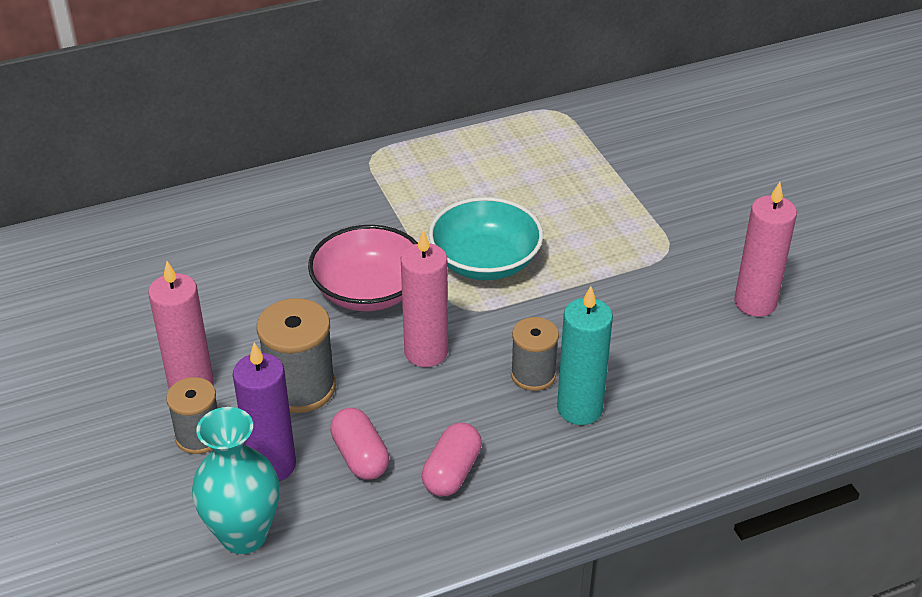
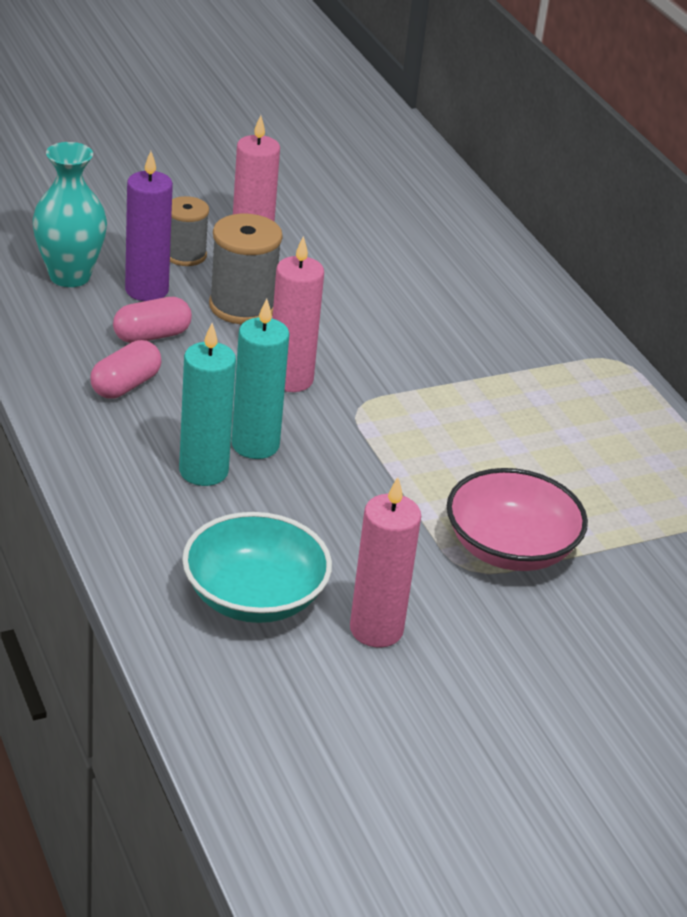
camera: 85 degrees right, 5 degrees down
pink bowl [308,225,418,311] -> pink bowl moved to [447,468,588,571]
pink capsule [422,423,482,496] -> pink capsule turned 75 degrees counterclockwise [90,340,161,399]
turquoise bowl [429,197,543,280] -> turquoise bowl moved to [182,512,332,623]
grey spool [511,317,559,391] -> turquoise candle [231,298,289,459]

